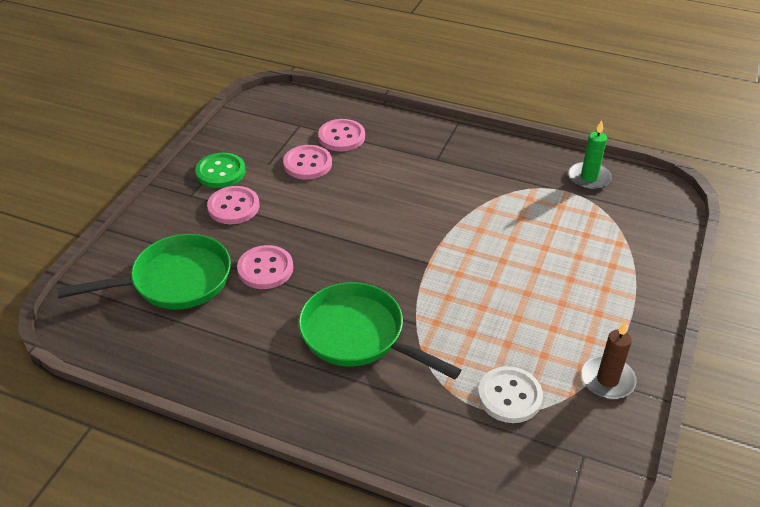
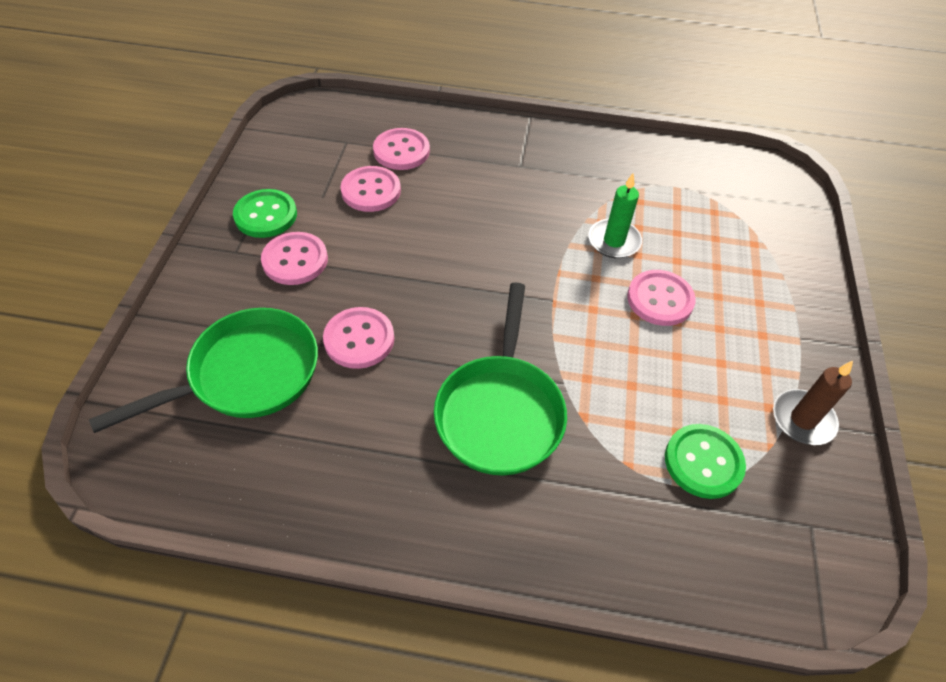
camera: 15 degrees left, 10 degrees up
green pan [298,282,461,379] -> green pan turned 105 degrees counterclockwise [434,282,567,475]
white button [478,366,543,423] -> green button [665,424,746,499]
green candle [568,120,612,190] -> green candle moved to [588,173,642,258]
none -> pink button [627,270,696,326]

